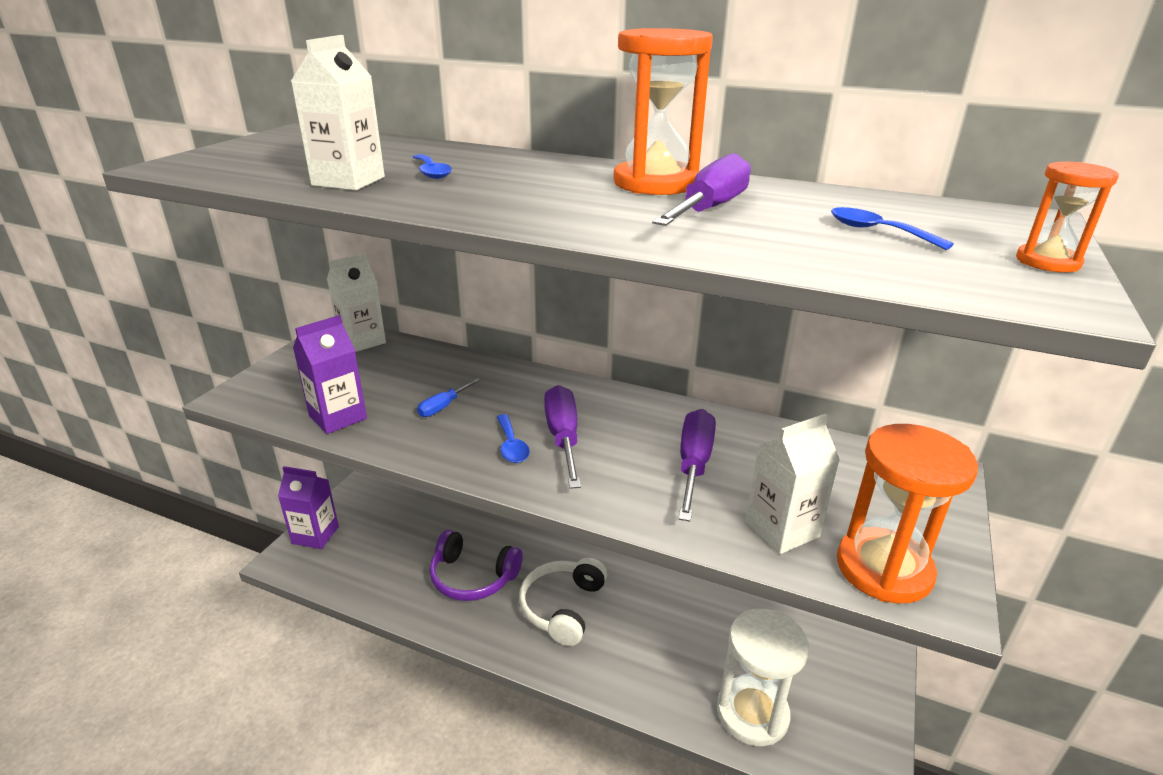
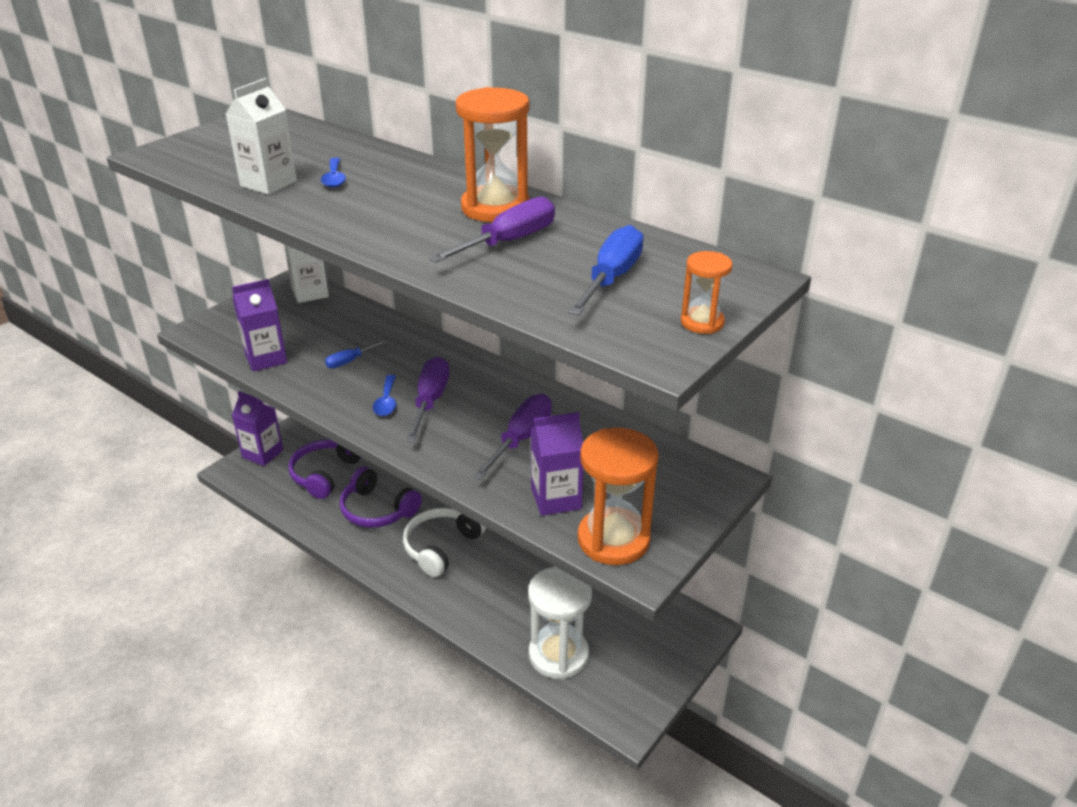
camera: 15 degrees right, 5 degrees up
white carton [745,414,840,554] -> purple carton [531,412,583,516]
blue spoon [831,207,954,250] -> blue screwdriver [568,225,644,315]
none -> purple headphones [288,439,362,499]

